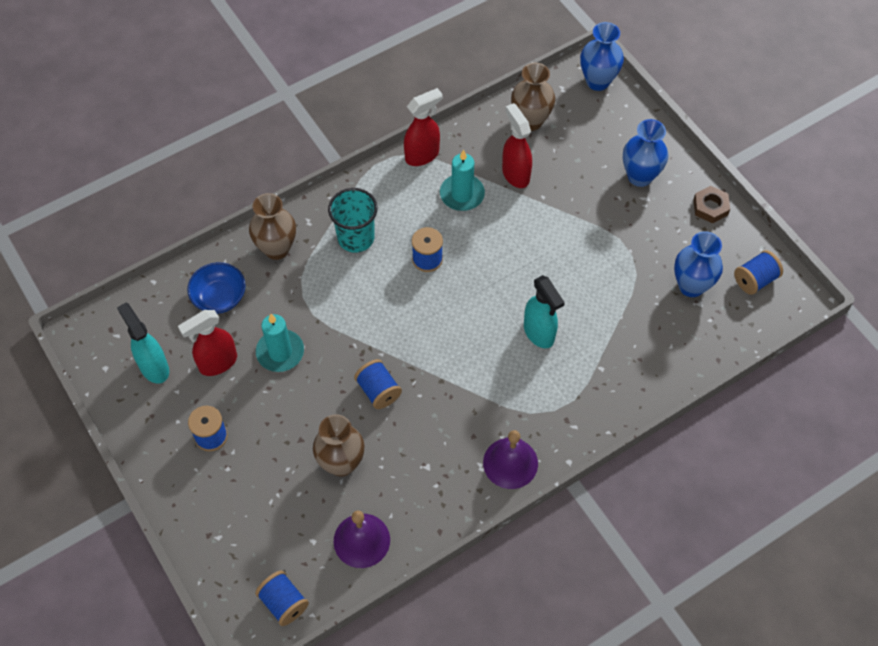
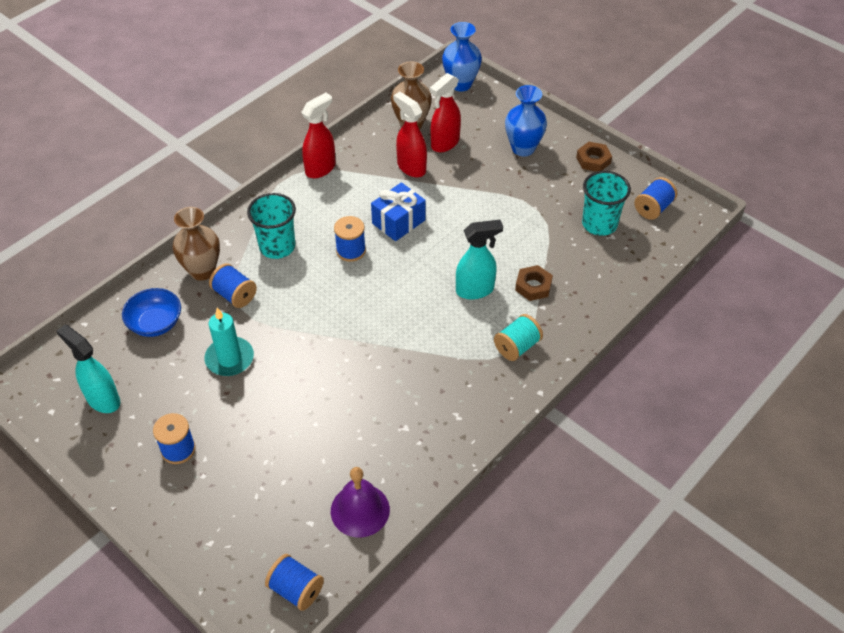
camera: 15 degrees left, 10 degrees down
red spray bottle [178,310,237,376] -> red spray bottle moved to [430,73,461,152]
brown vase [313,414,365,477] -> none
blue spool [354,359,402,409] -> blue spool moved to [209,263,257,308]
turquoise candle [440,150,485,211] -> none
purple bell [483,430,538,489] -> none
turquoise spray bottle [524,275,565,348] -> turquoise spray bottle turned 60 degrees counterclockwise [456,220,503,299]
blue vase [674,231,723,297] -> turquoise cup [582,171,631,236]
none -> blue gift [371,182,426,241]
none -> turquoise spool [494,314,543,361]
none -> brown nut [515,265,553,301]

